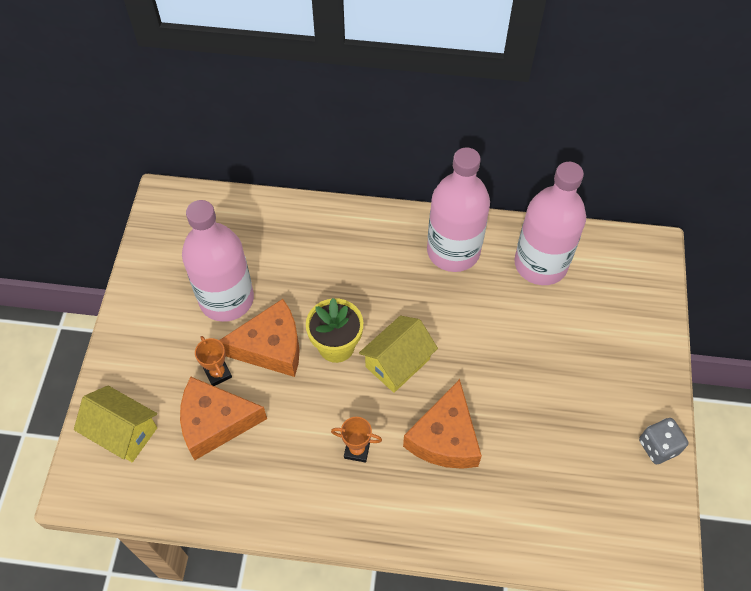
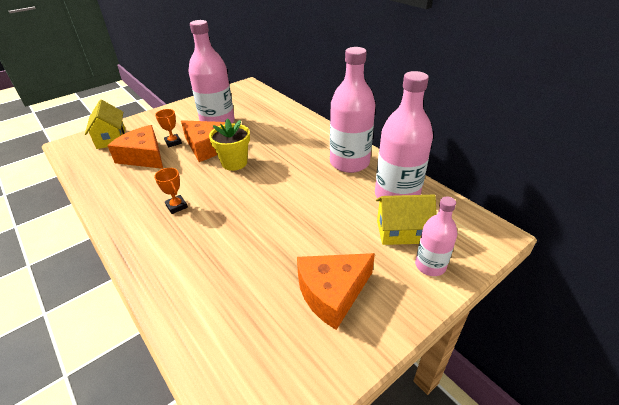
camera: 45 degrees right, 20 degrees down
orange trophy [195,336,232,386] -> orange trophy turned 45 degrees counterclockwise [155,109,182,147]
yellow house [359,316,438,393] -> yellow house moved to [376,195,436,245]
orange cheese [403,379,482,469] -> orange cheese moved to [297,253,375,330]
grey dice [639,418,688,464] -> none
none -> pink bottle [415,197,457,276]

